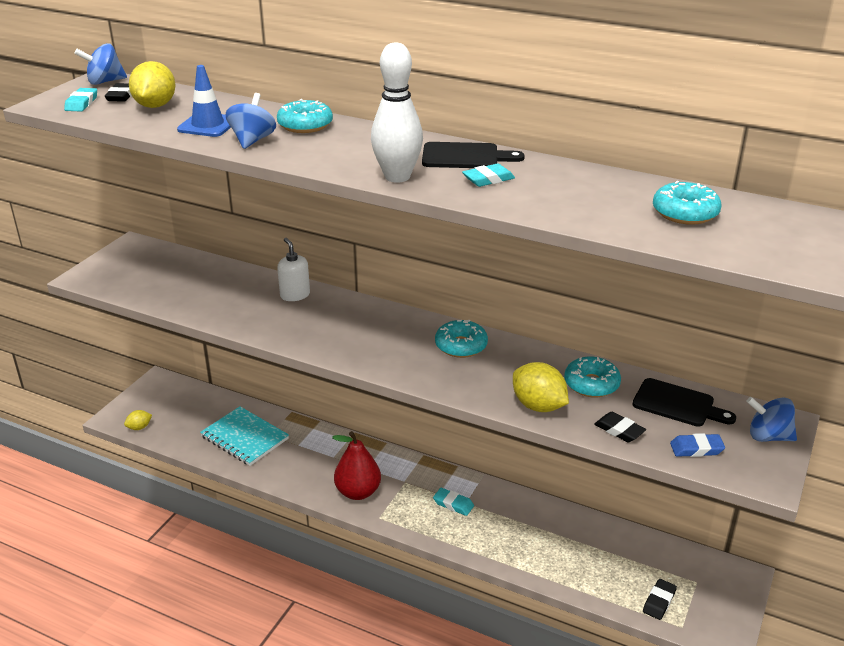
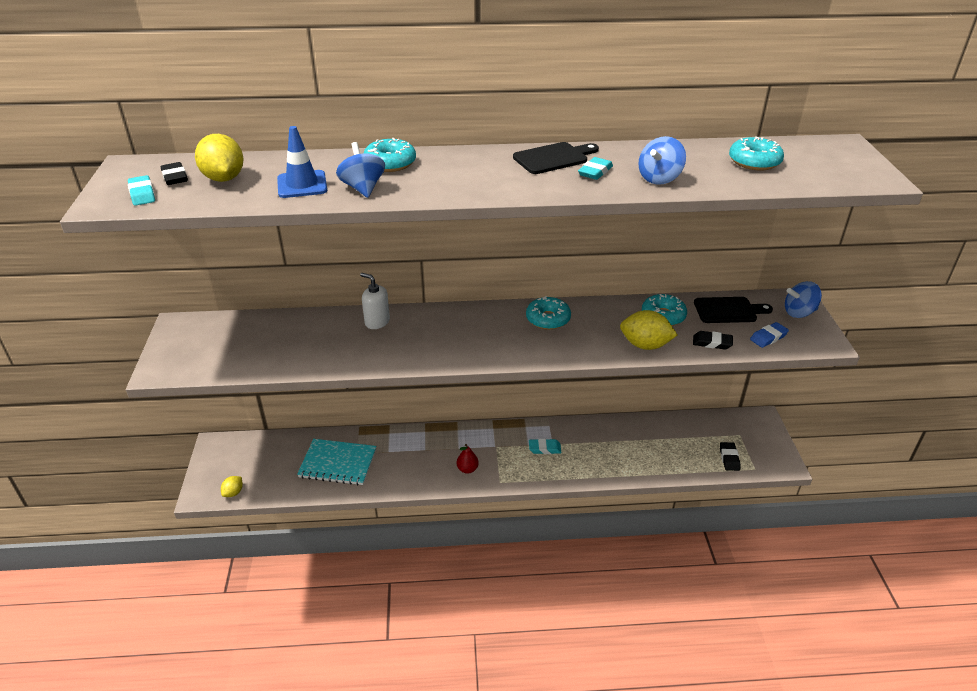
camera: 30 degrees left, 5 degrees up
blue spinning top [74,43,127,85] -> blue spinning top moved to [638,136,686,185]
red pear [332,431,381,500] -> red pear [457,444,479,474], size x0.54
white bowling pin [371,42,423,183] -> none

